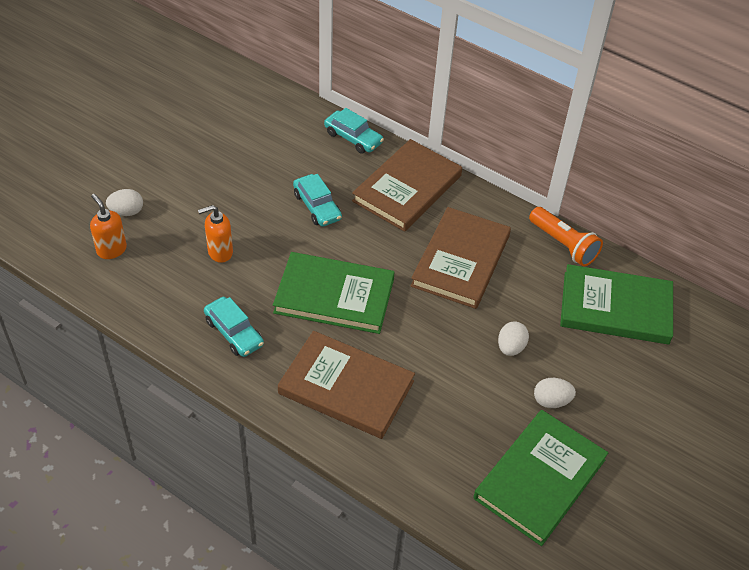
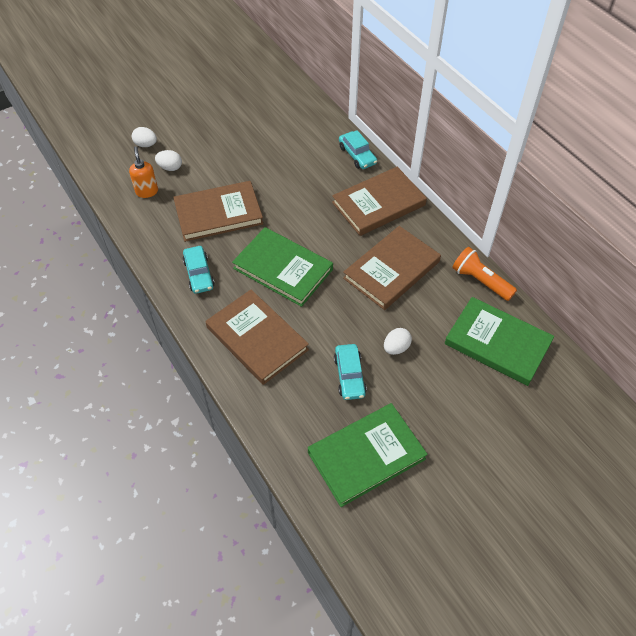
camera: 25 degrees right, 5 degrees up
orange soap dispenser [198,205,233,263] -> brown book [173,181,263,242]
turquoise car [293,174,342,227] -> turquoise car moved to [334,344,367,400]
orange flashlight [529,207,603,267] -> orange flashlight turned 150 degrees clockwise [452,247,517,301]
white egg [534,378,576,408] -> white egg moved to [132,127,157,147]

